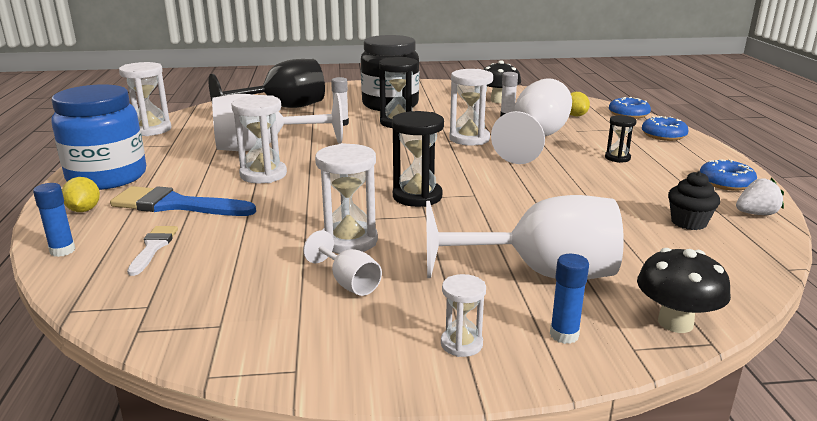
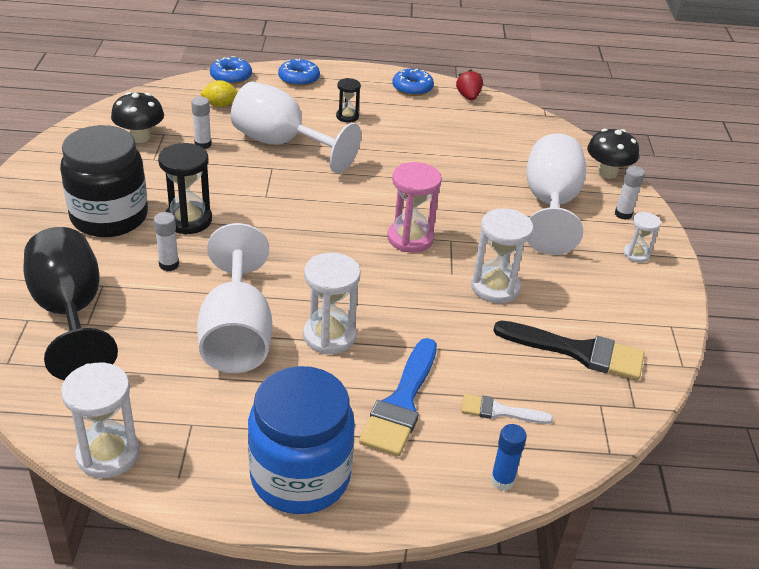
camera: 85 degrees left, 15 degrees up
yellow lemon [62,177,100,212] -> none
white goblet [303,230,382,296] -> none
black hourglass [392,111,444,207] -> pink hourglass [387,162,442,253]
white hourglass [449,69,493,146] -> none
blue glue stick [550,254,589,344] -> white glue stick [615,166,645,220]
black cupcake [668,171,720,230] -> none
white strawberry [736,178,784,215] -> red strawberry [456,69,483,100]
none -> black brush [493,321,645,380]

